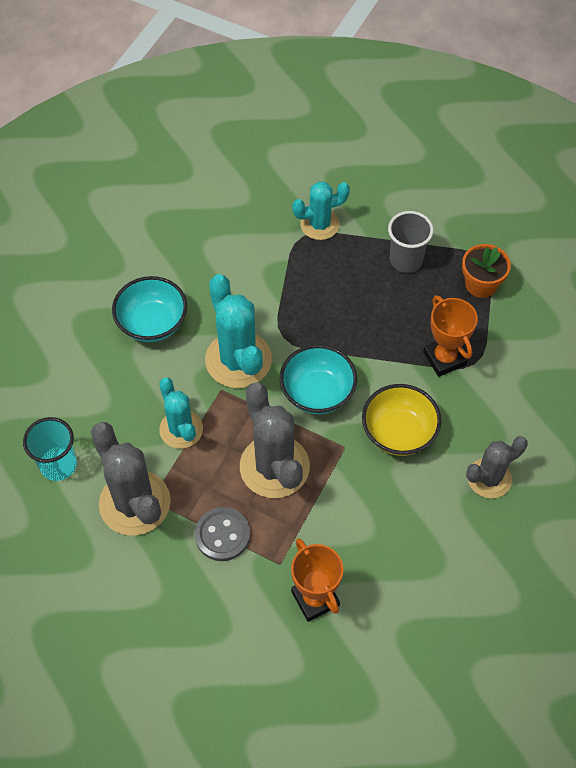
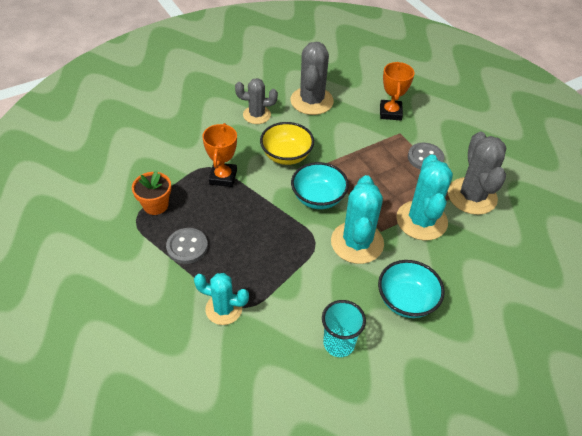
camera: 150 degrees left, 10 degrees down
turquoise cup [23,417,77,481] -> turquoise cup moved to [322,300,366,357]
turquoise cactus [159,377,203,449] -> turquoise cactus [396,155,453,240], size x1.58
grey cactus [240,382,310,498] -> grey cactus moved to [291,42,334,115]
grey cup [388,211,434,273] -> grey button [166,228,208,264]

